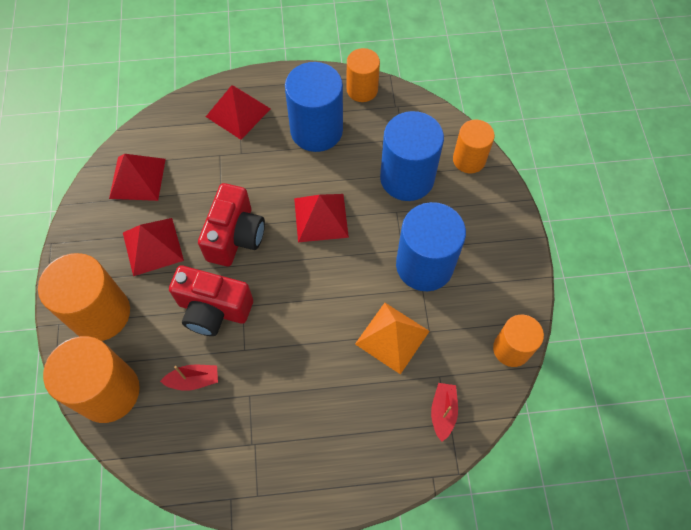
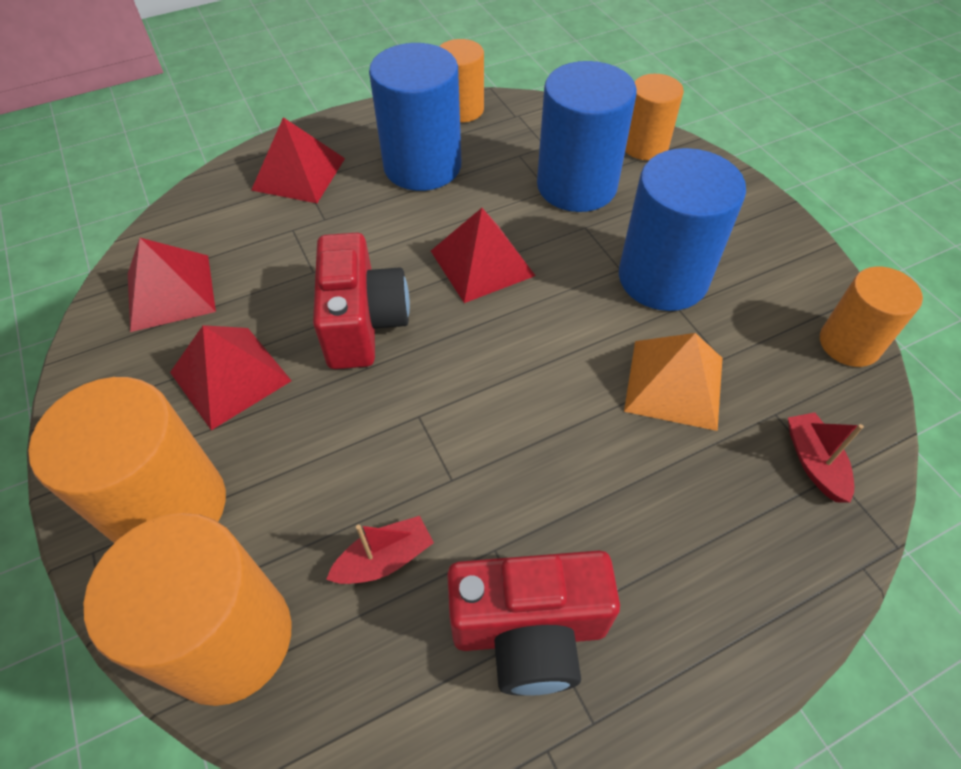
camera: 20 degrees left, 10 degrees down
red camera [169,266,253,336] -> red camera moved to [447,551,620,696]

